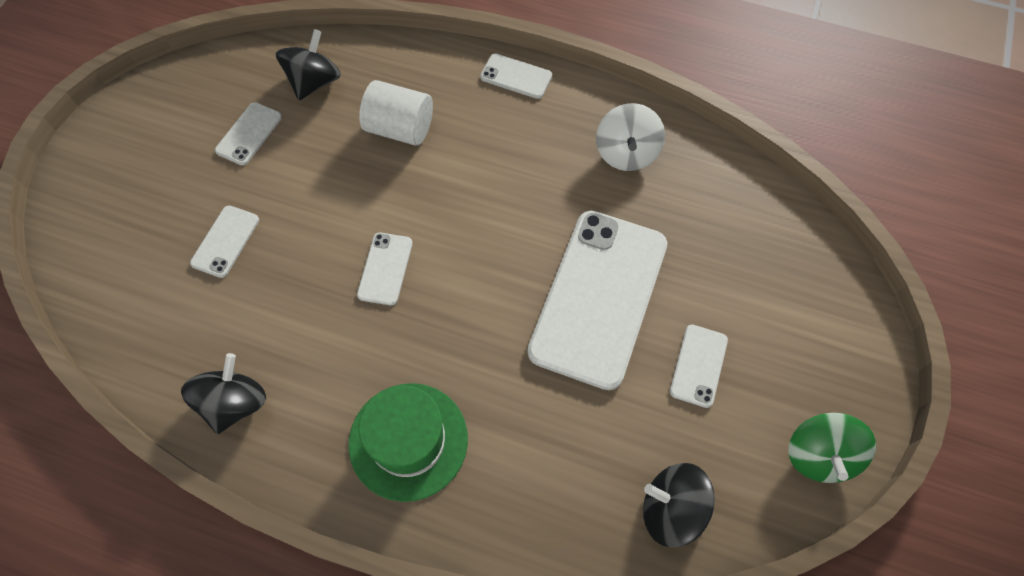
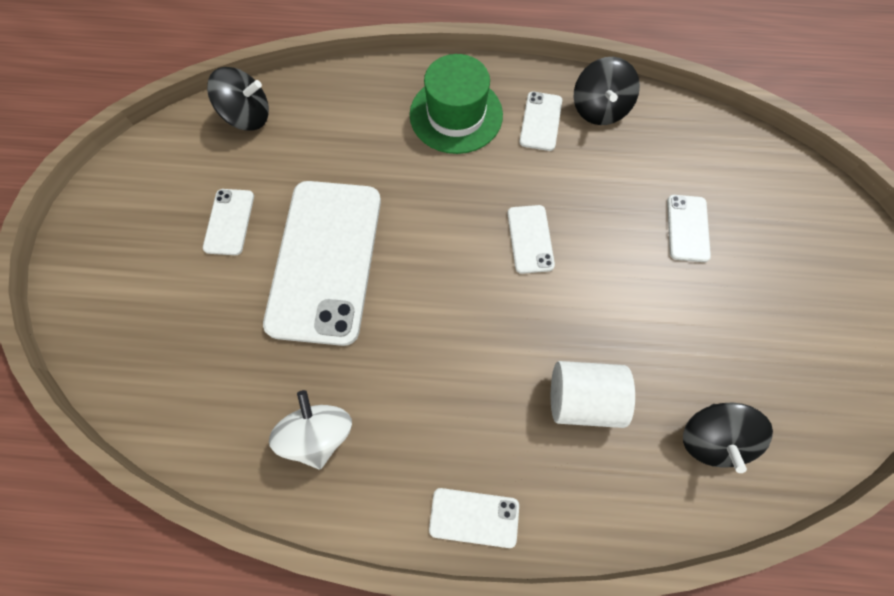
camera: 165 degrees right, 5 degrees up
white phone [215,102,282,165] -> white phone moved to [519,92,562,151]
green spinning top [788,413,876,483] -> none

